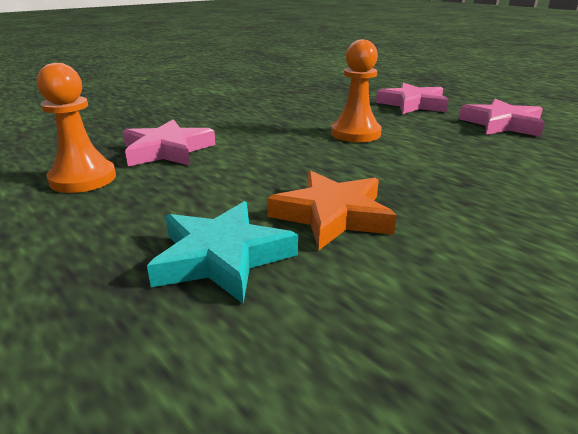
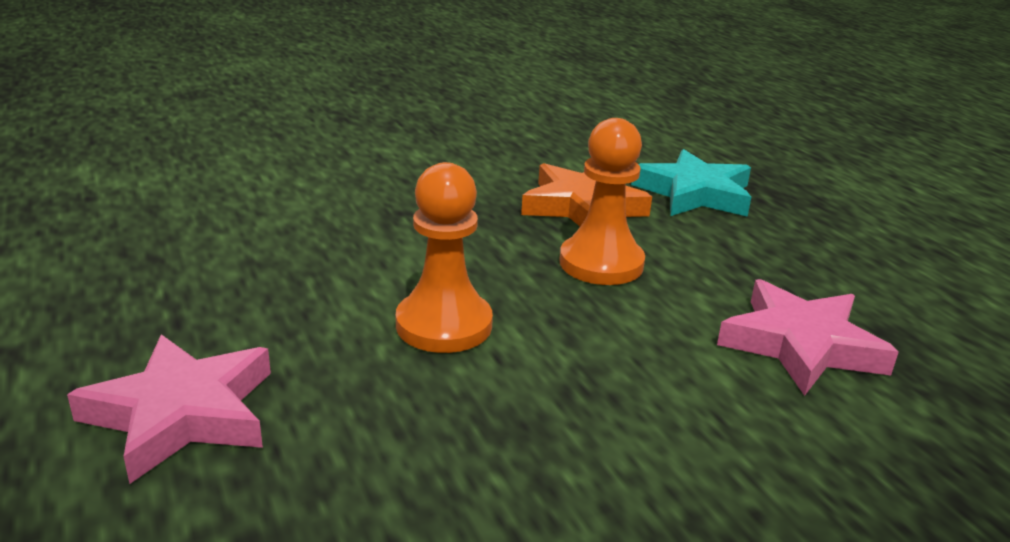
camera: 165 degrees left, 0 degrees up
orange pawn [37,63,116,193] -> orange pawn moved to [559,118,645,285]
pink star [459,99,545,137] -> none

